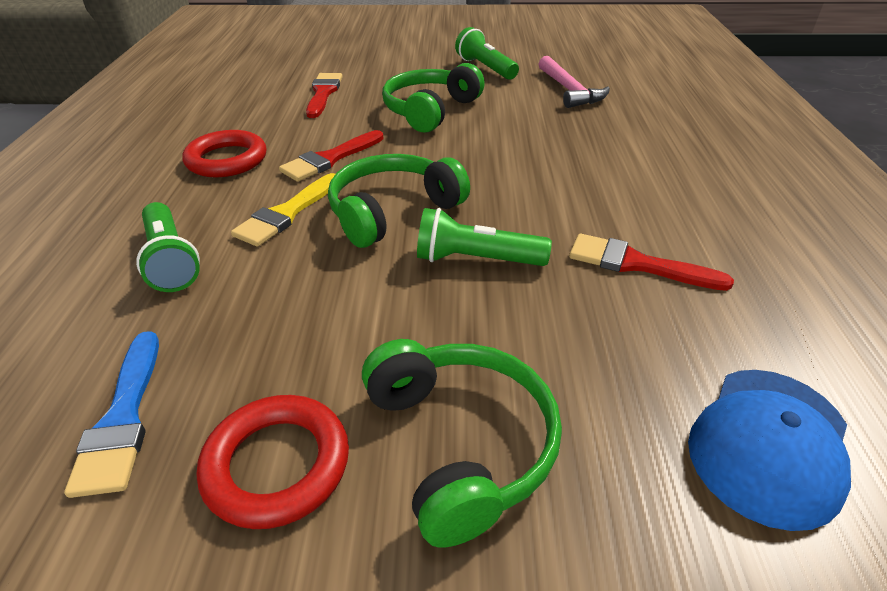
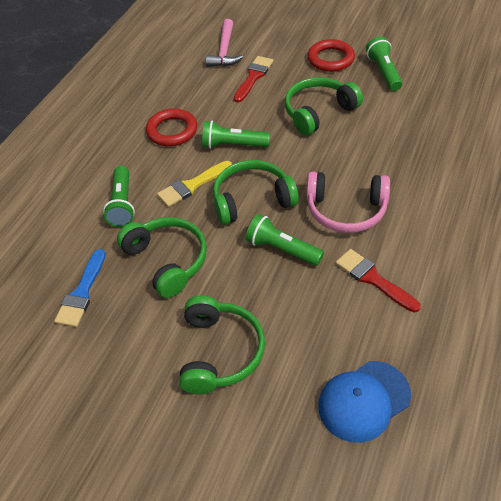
camera: 25 degrees right, 10 degrees up
red ring [197,395,349,529] -> red ring moved to [307,39,355,72]
red brush [279,130,384,182] -> green flashlight [202,120,270,149]
pink hammer [539,56,610,108] -> pink hammer moved to [206,19,243,67]
none -> green headphones [117,217,207,298]
none -> pink headphones [306,172,390,233]

